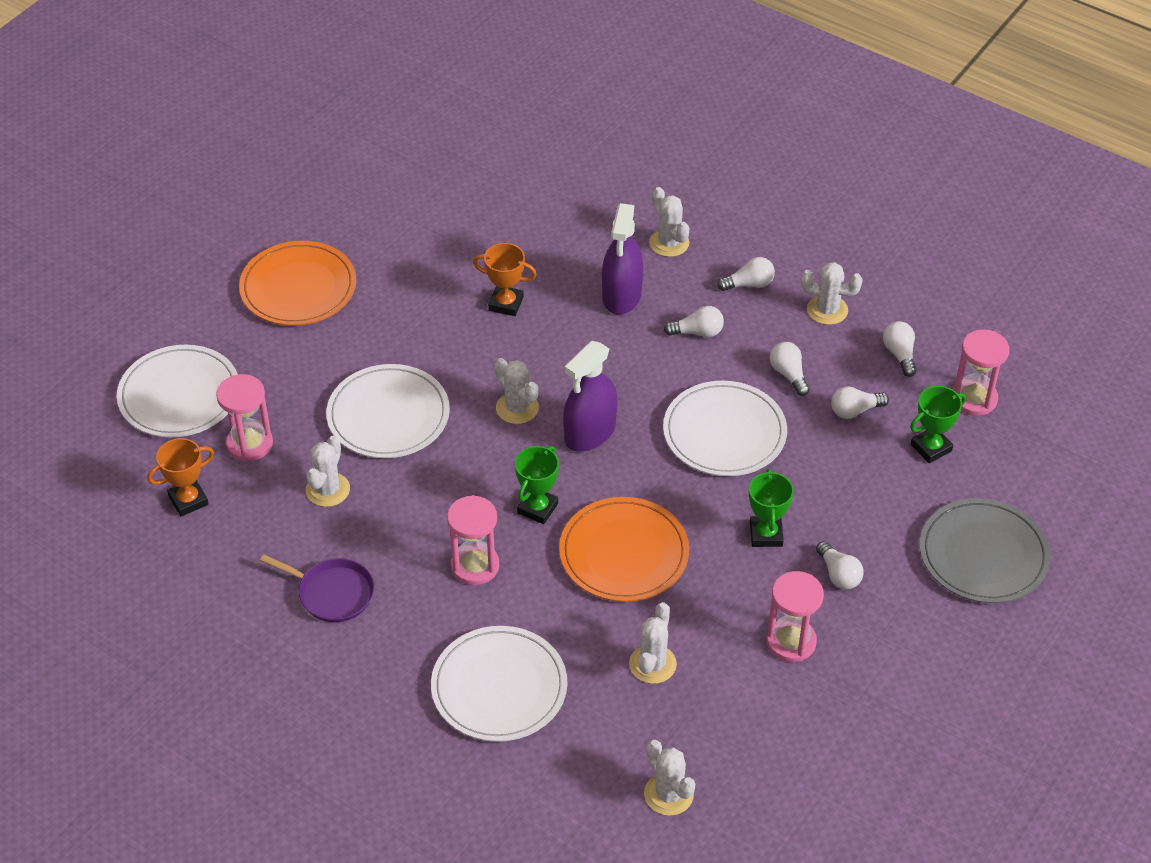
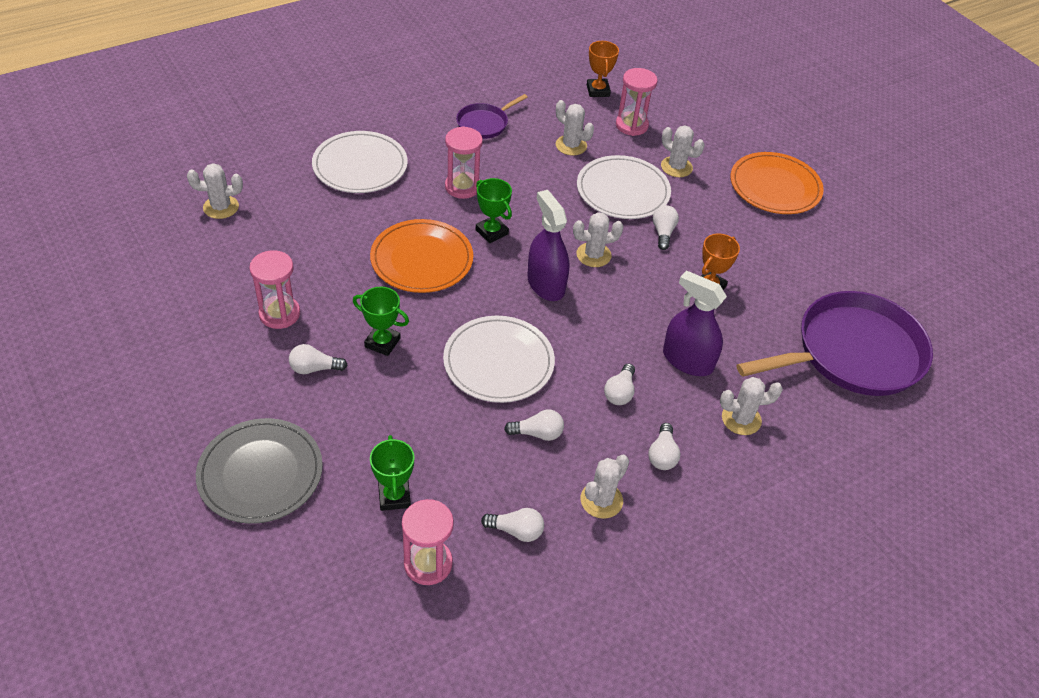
camera: 110 degrees right, 0 degrees up
white plate [117,345,238,438] -> none
white cactus [629,602,677,684] -> white cactus moved to [661,125,704,177]
white light bulb [831,386,889,419] -> white light bulb moved to [653,205,679,250]
none -> purple pan [737,291,933,396]

